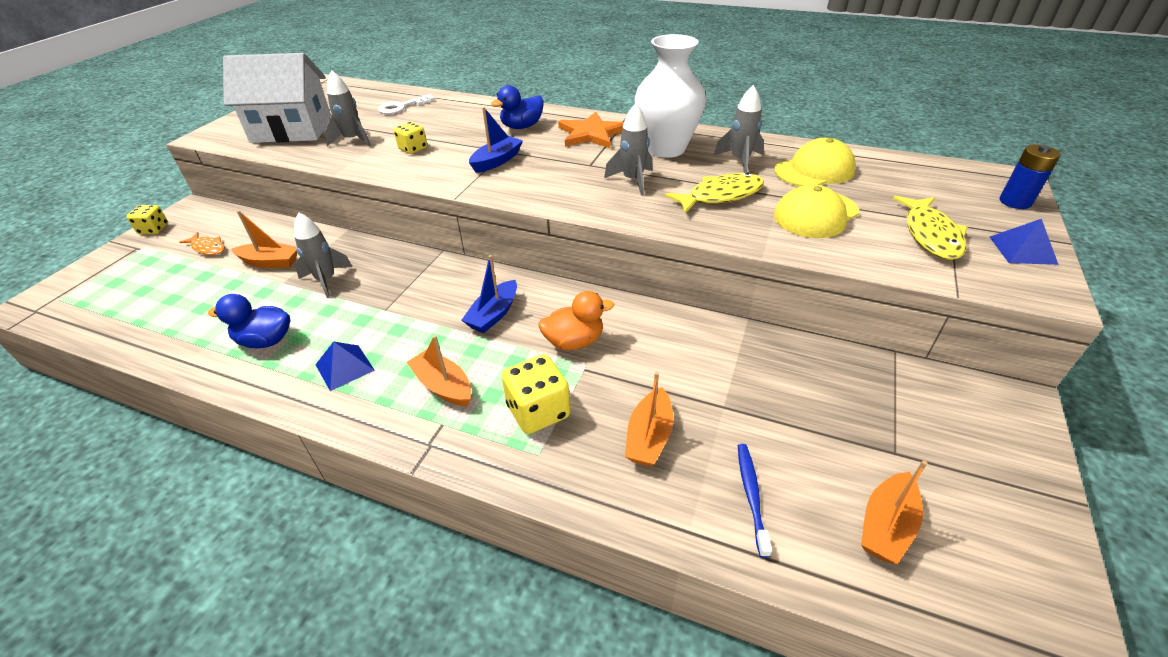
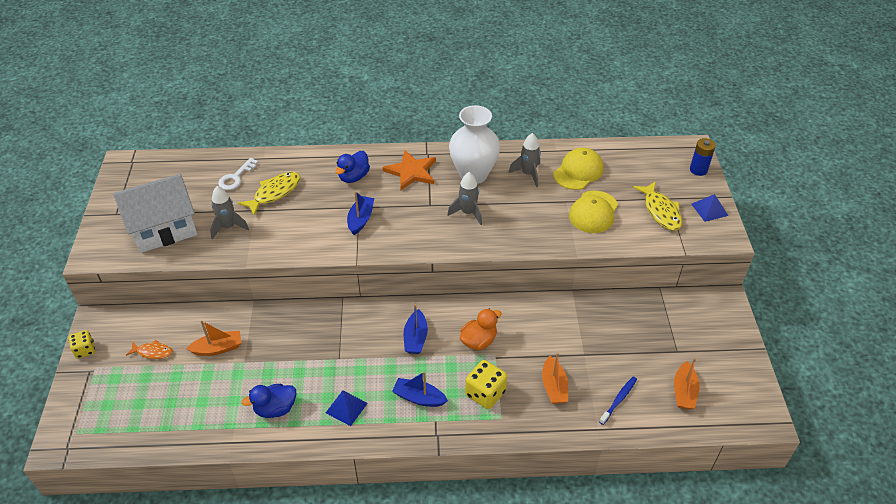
camera: 25 degrees left, 5 degrees up
grey rocket [294,213,352,298] -> none
yellow dice [394,122,427,154] -> none
orange boat [407,335,471,406] -> blue boat [392,371,448,407]
yellow fish [665,172,764,214] -> yellow fish moved to [238,172,300,216]
blue toothbrush [738,444,772,558] -> blue toothbrush turned 60 degrees clockwise [599,376,637,425]

